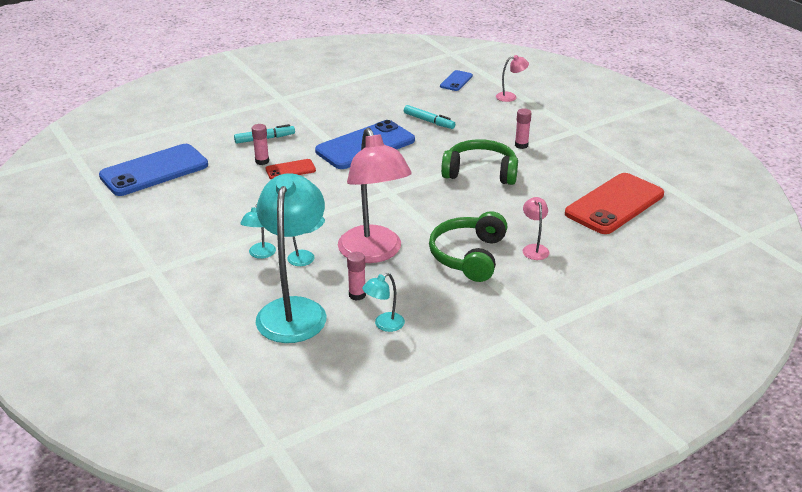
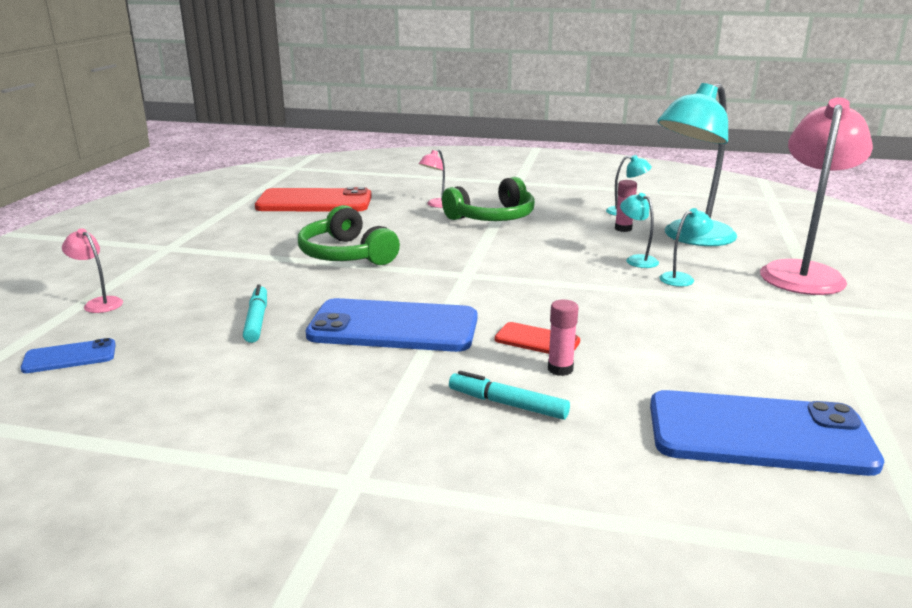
camera: 135 degrees left, 10 degrees down
pink lamp [338,128,412,263] -> pink lamp moved to [760,97,873,295]
pink glue stick [515,109,532,149] -> none

